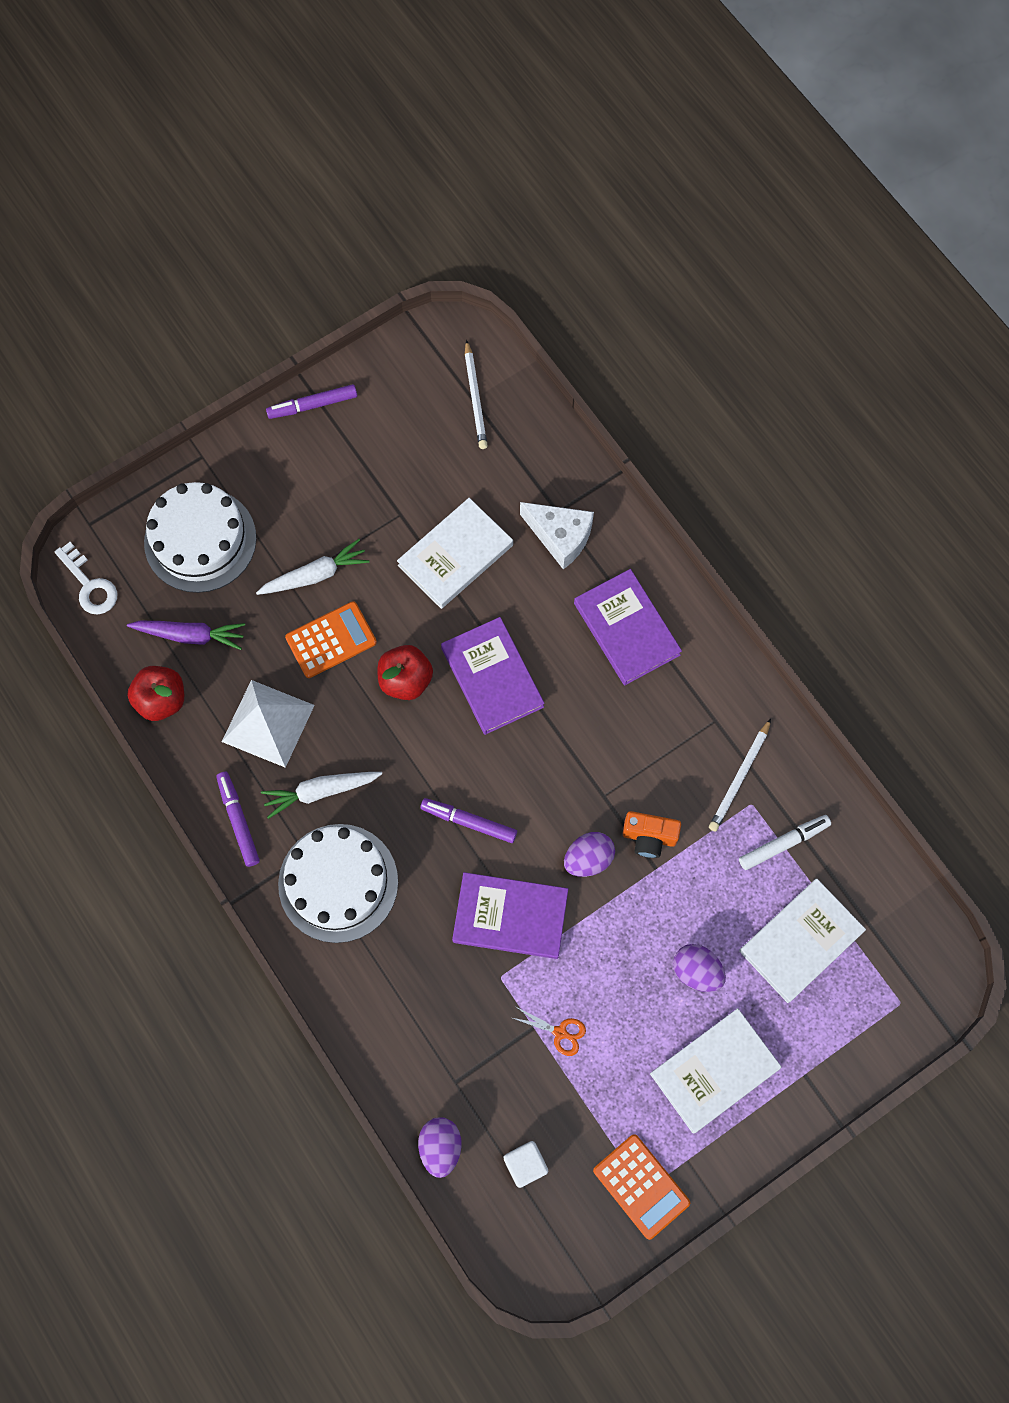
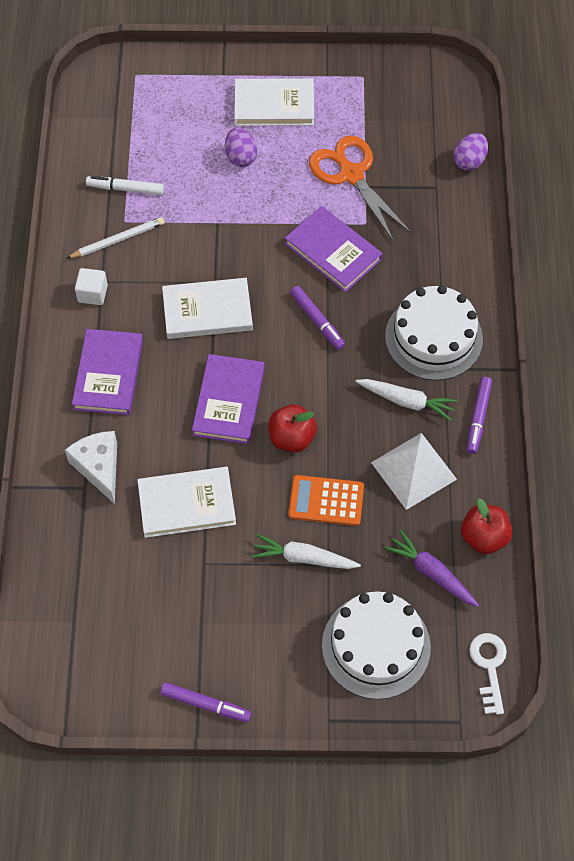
camera: 145 degrees left, 10 degrees down
white pencil [465,340,488,449] -> none
white cube [503,1141,548,1188] -> white cube moved to [75,268,108,305]
orange scissors [513,1007,586,1056] -> orange scissors [309,136,412,242], size x2.38
purple egg [564,832,615,877] -> none
orange calculator [593,1134,690,1240] -> none
orange camera [623,811,681,858] -> none
white book [739,879,866,1003] -> white book moved to [162,278,253,339]

